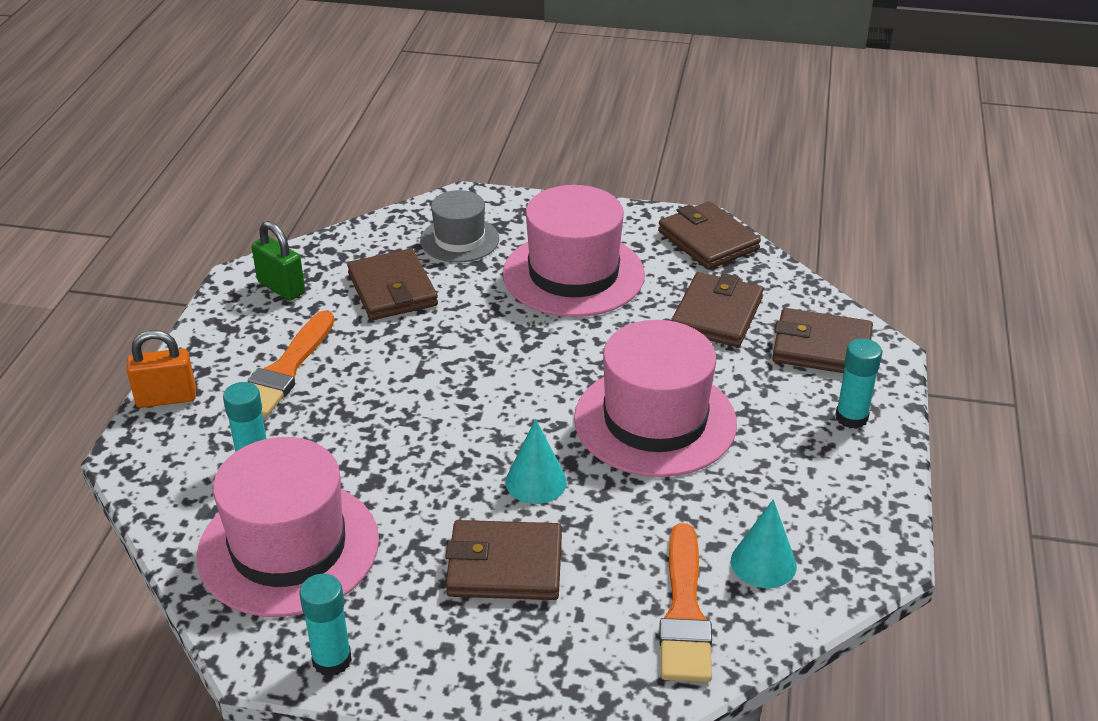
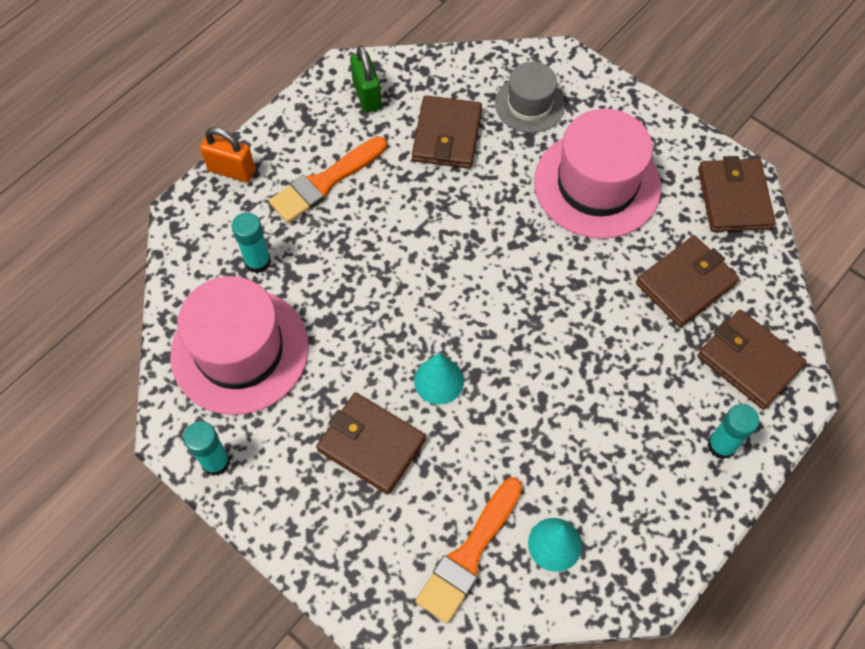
camera: 30 degrees right, 25 degrees up
pink hat [574,320,737,477] -> none

